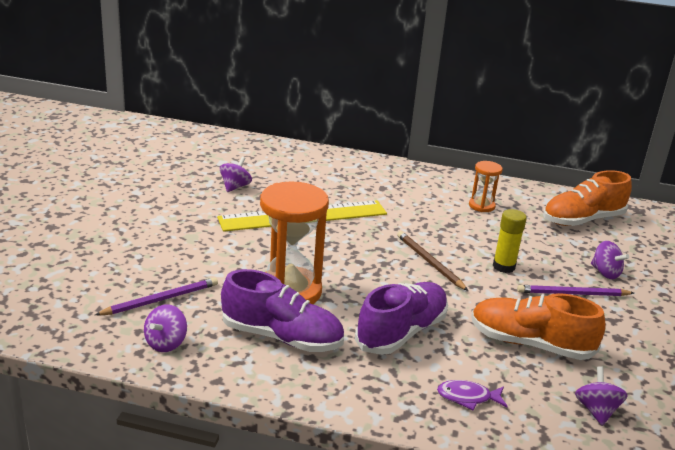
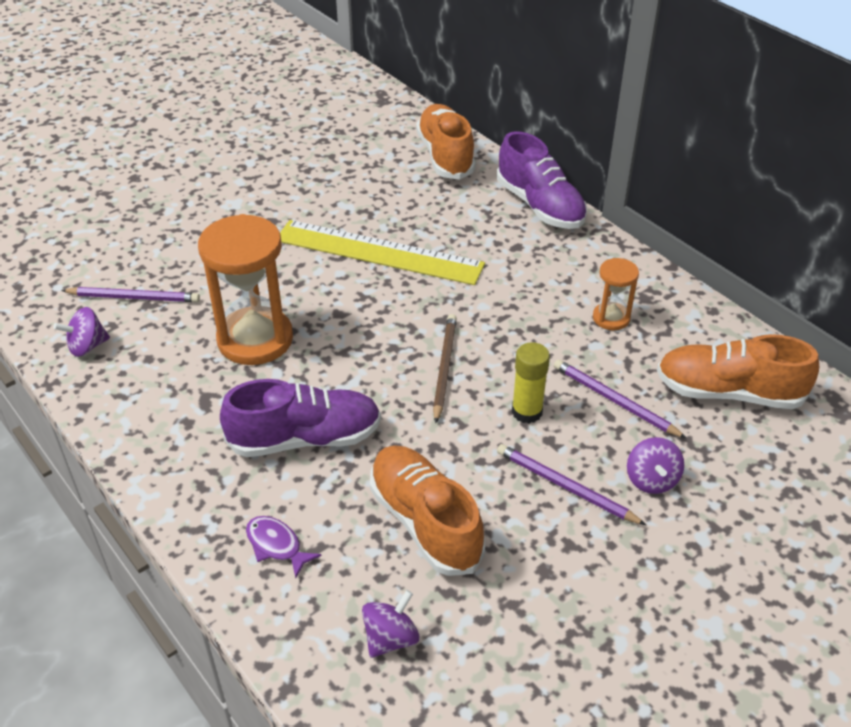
camera: 40 degrees right, 15 degrees up
purple spinning top [220,157,252,192] -> none
purple shoe [221,269,344,352] -> purple shoe moved to [497,131,587,229]
none -> orange shoe [416,104,476,180]
none -> purple pencil [554,359,686,438]

